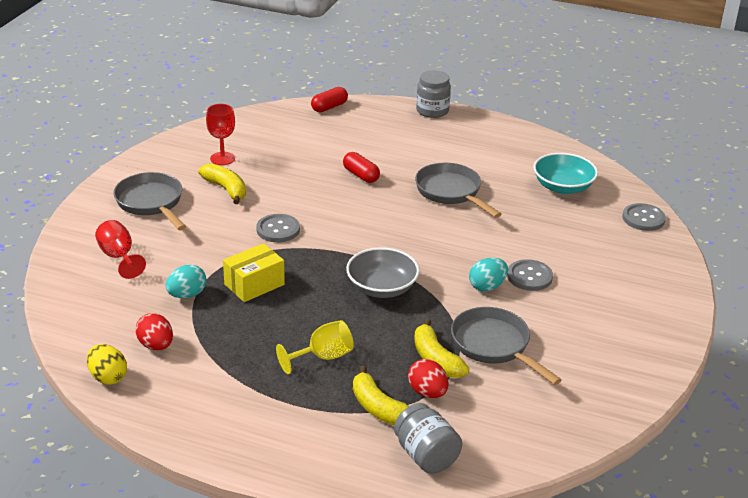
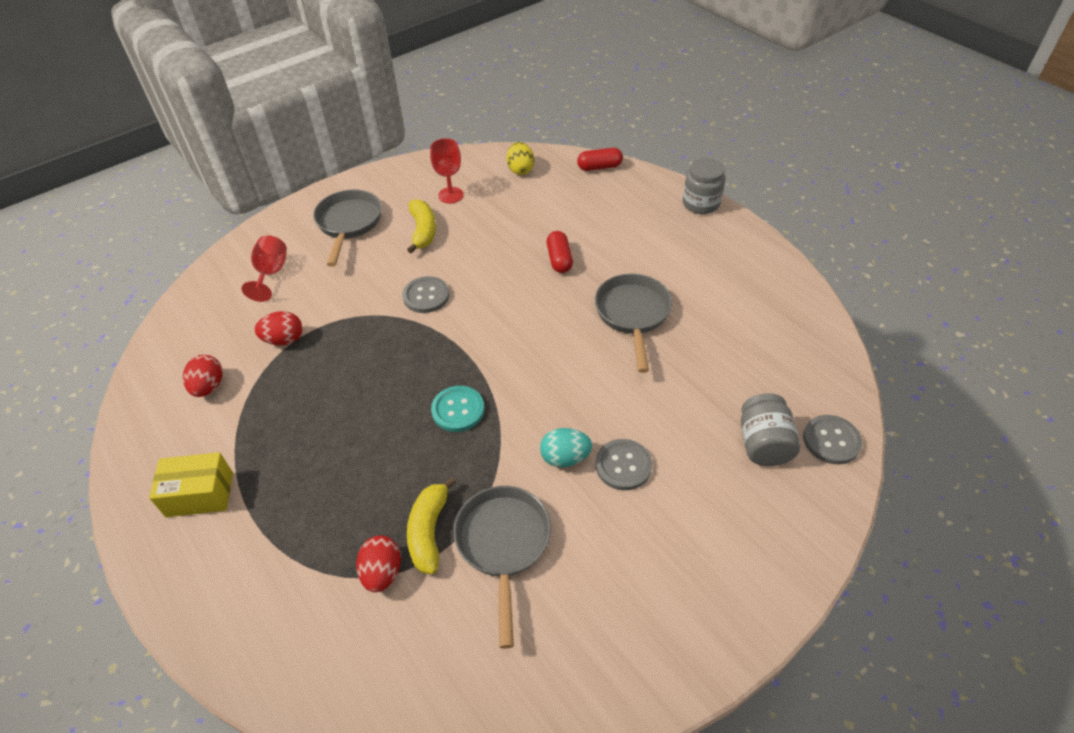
camera: 35 degrees right, 15 degrees up
yellow egg [87,344,127,385] -> yellow egg moved to [507,142,534,175]
turquoise egg [166,265,206,298] -> red egg [255,311,302,345]
yellow box [223,243,285,302] -> yellow box moved to [149,452,233,517]
yellow goblet [276,320,354,374] -> none
grey bowl [346,247,419,298] -> turquoise button [431,386,484,432]
yellow banana [353,366,409,425] -> none
grey jar [394,403,462,474] -> grey jar moved to [741,393,800,466]
turquoise bowl [534,153,598,194] -> none

